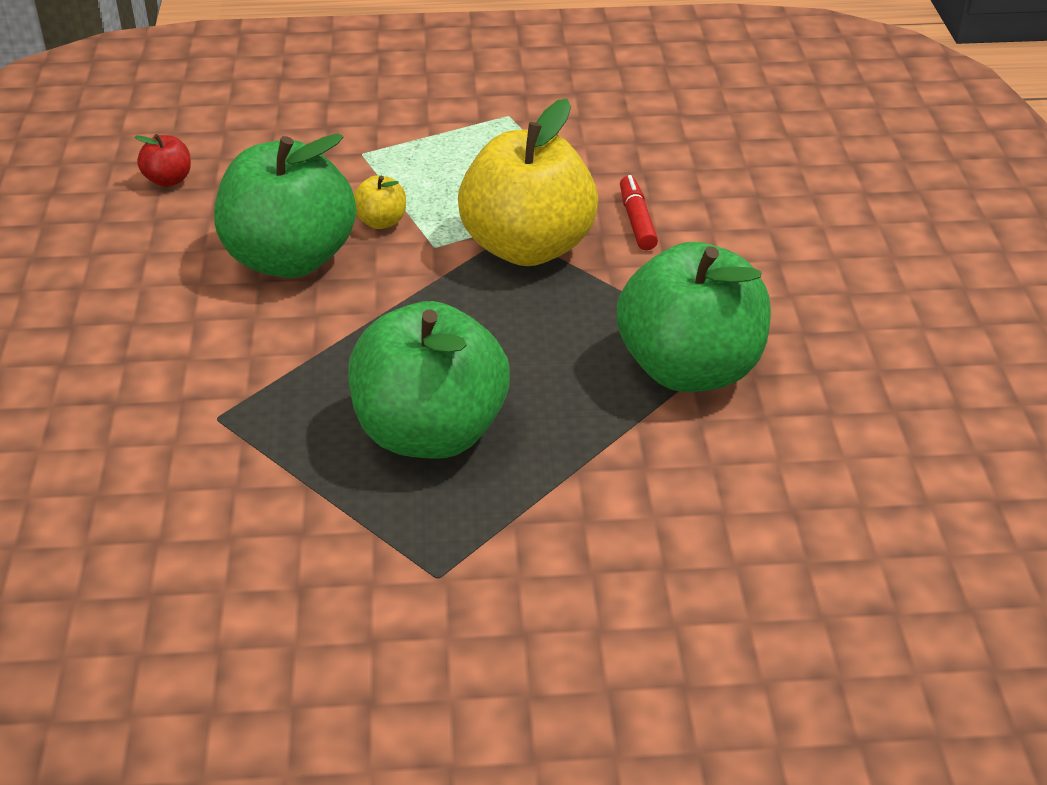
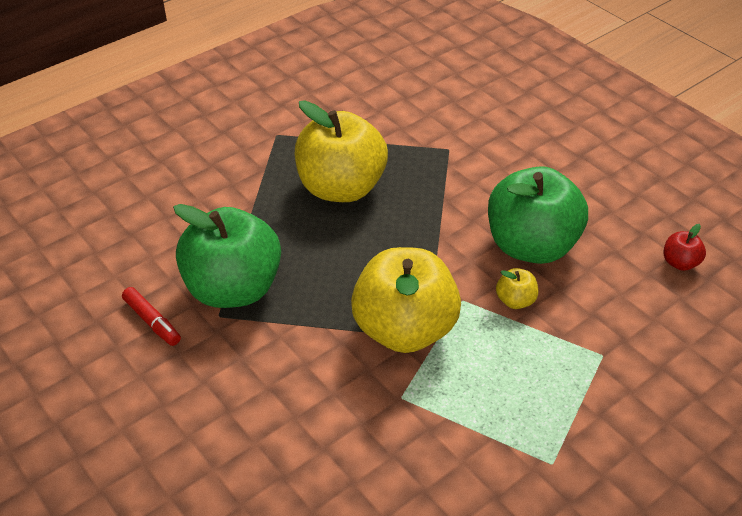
camera: 145 degrees right, 5 degrees up
green apple [348,301,510,459] -> yellow apple [295,100,388,202]
red marker [620,175,658,251] -> red marker moved to [122,287,181,346]

